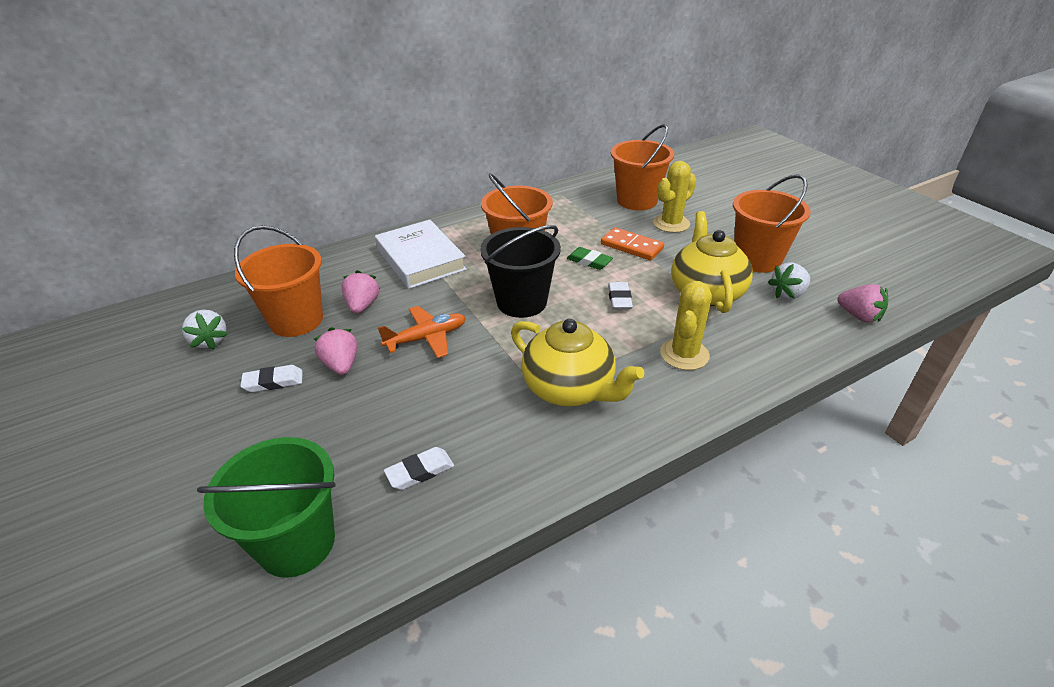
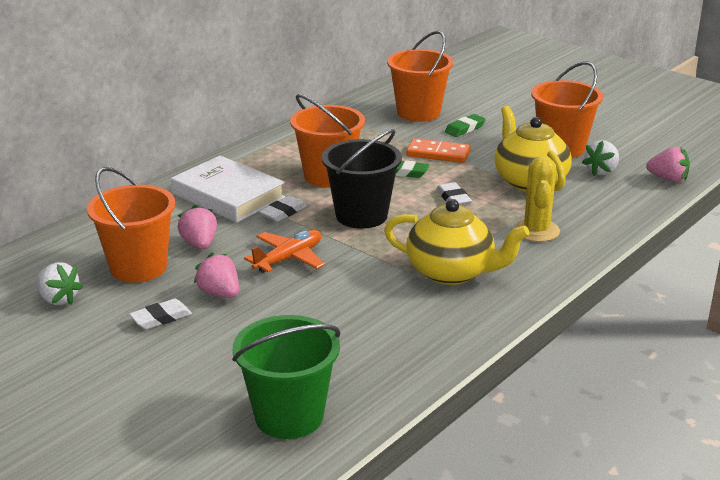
camera: 20 degrees left, 10 degrees down
white eraser [384,447,454,490] -> white eraser moved to [259,196,306,222]
yellow cactus [653,161,696,233] -> green eraser [445,114,486,137]

